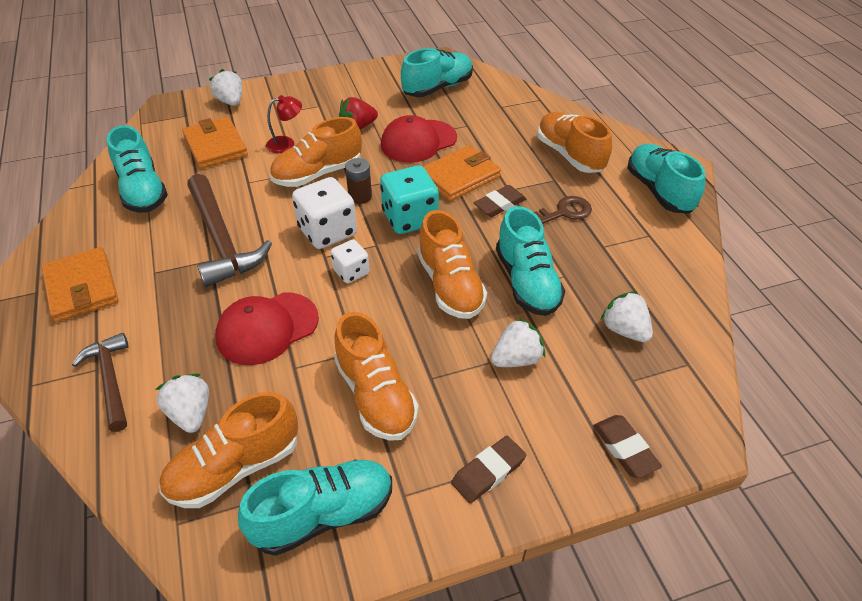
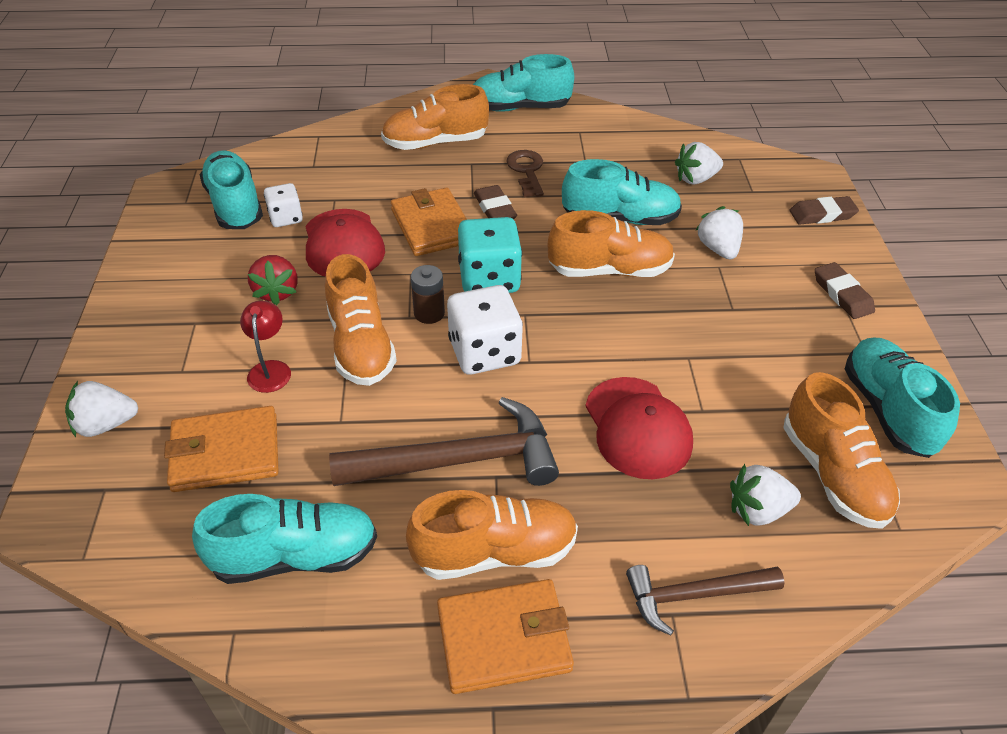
camera: 75 degrees left, 0 degrees up
white dice [330,239,370,283] -> white dice moved to [264,183,303,227]
orange shoe [334,312,419,441] -> orange shoe moved to [406,490,578,580]

